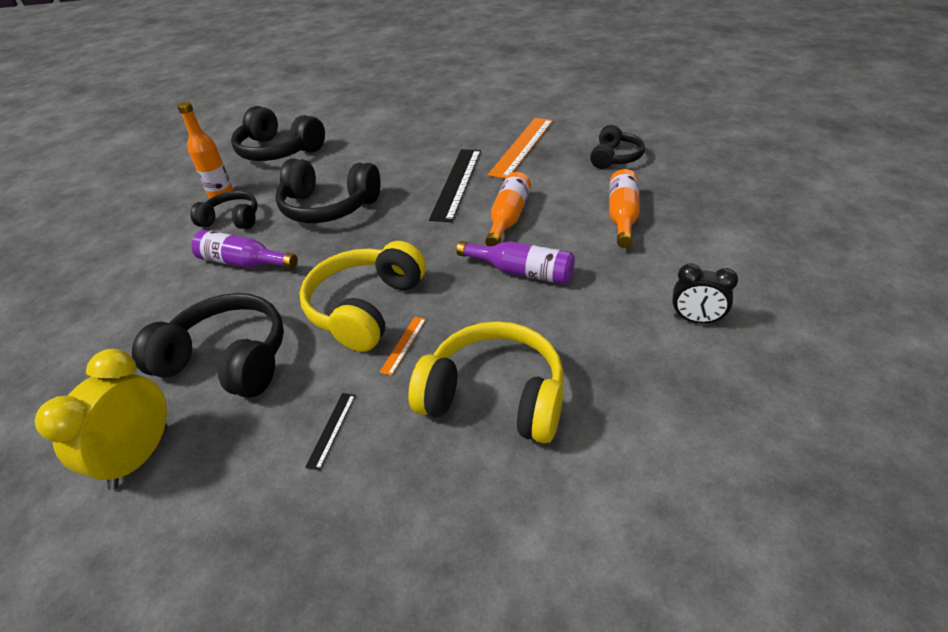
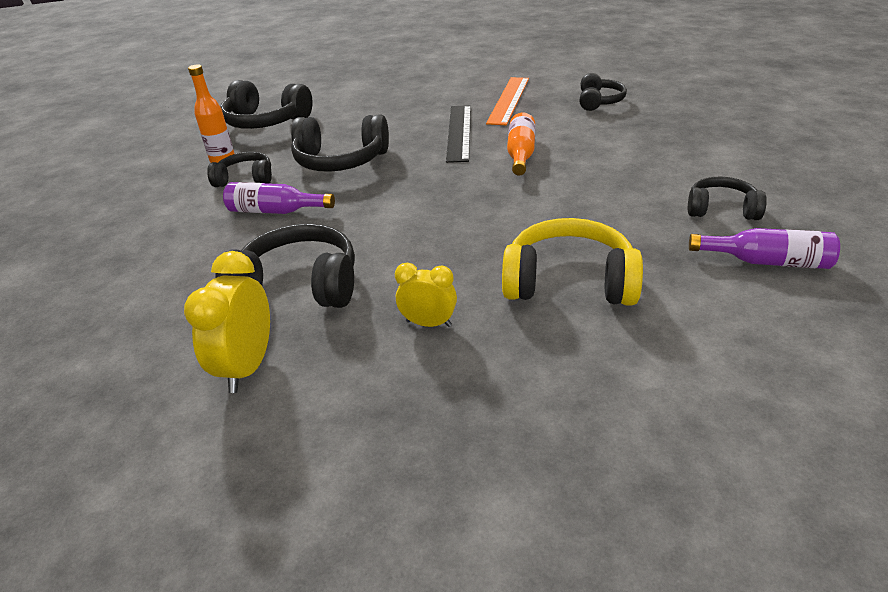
camera: 10 degrees left, 5 degrees down
yellow headphones [299,241,426,352] -> none
black ruler [305,393,356,471] -> yellow clock [395,263,457,327]
orange ruler [379,317,426,376] -> none
purple bottle [456,241,575,284] -> purple bottle moved to [689,228,840,269]
orange bottle [609,169,640,248] -> none
black clock [672,263,738,324] -> black headphones [688,177,767,220]

